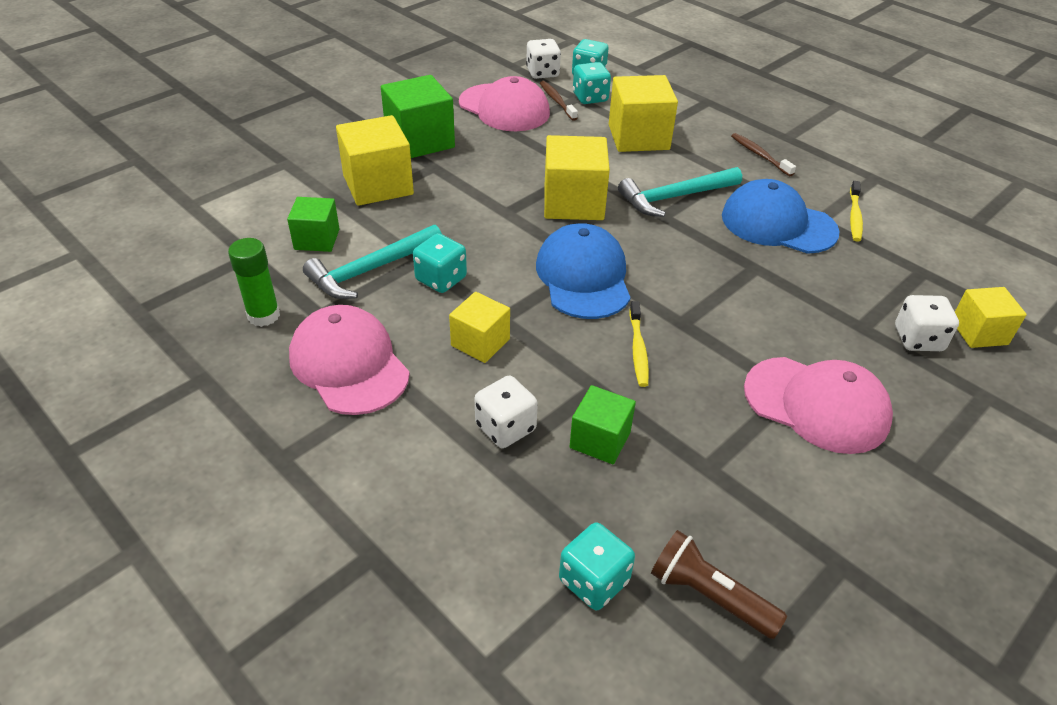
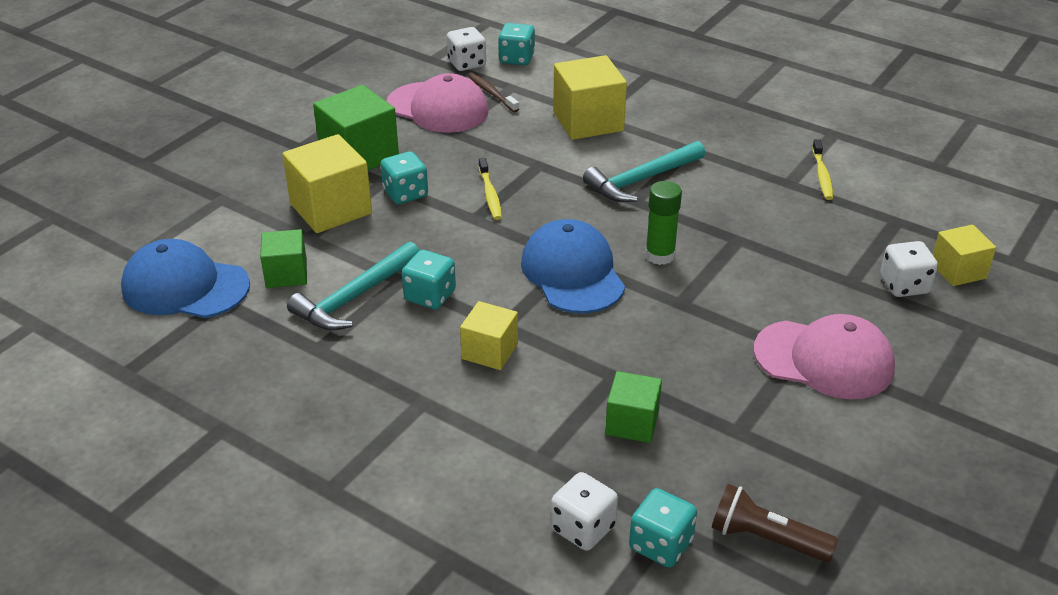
camera: 10 degrees left, 5 degrees down
green glue stick [228,238,280,327] -> green glue stick moved to [645,181,682,265]
pink cap [289,305,410,415] -> none
white dice [475,376,538,448] -> white dice moved to [551,472,618,551]
yellow cube [544,135,610,220] -> none
turquoise dice [573,62,611,104] -> turquoise dice moved to [381,151,428,204]
yellow toothbrush [629,301,649,387] -> yellow toothbrush moved to [479,158,502,220]
blue cap [722,179,840,254] -> blue cap moved to [121,239,250,318]
brown toothbrush [731,133,796,176] -> none

